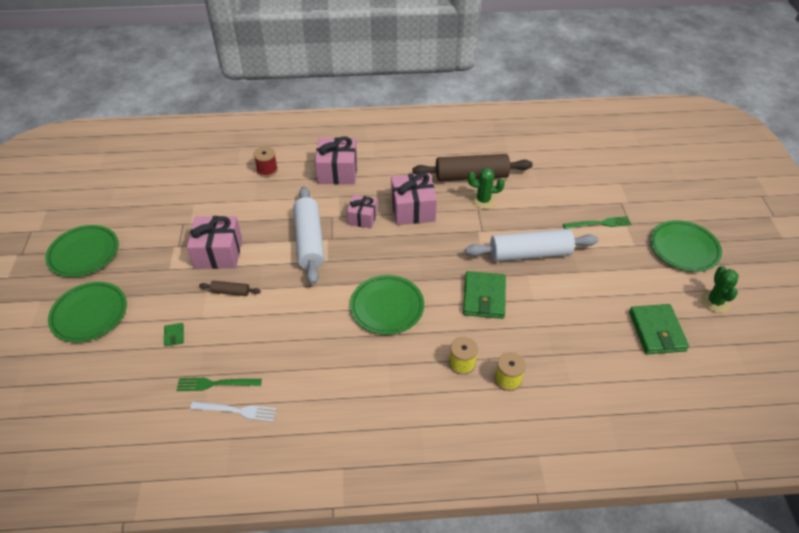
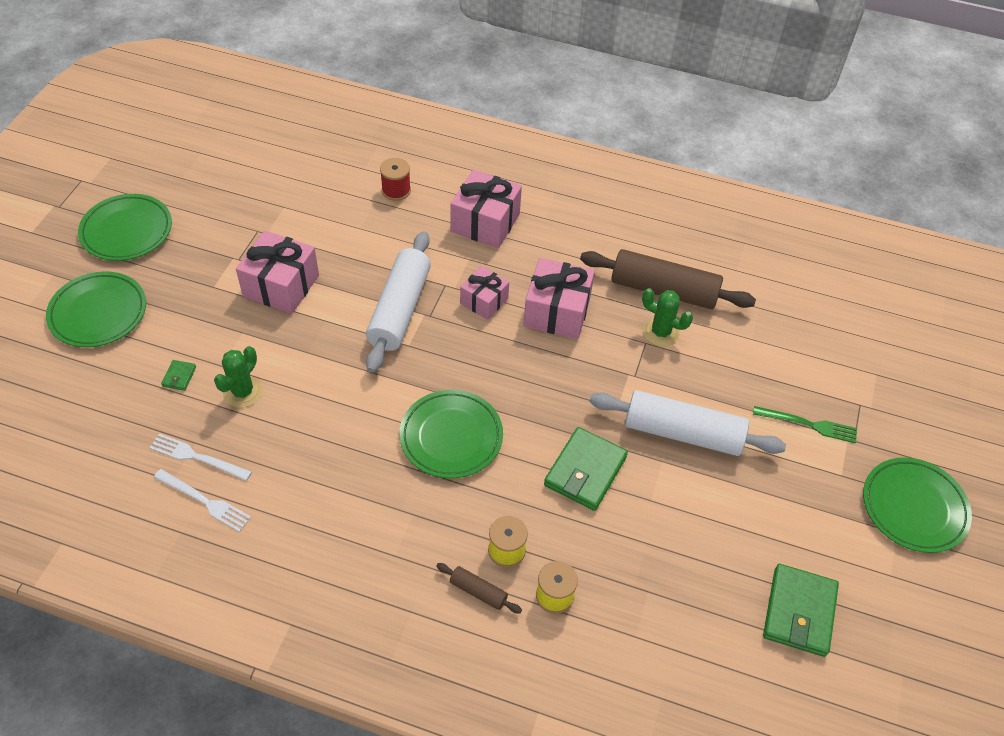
camera: 20 degrees right, 5 degrees up
green fork [176,378,262,391] -> white fork [149,433,252,481]
brown rolling pin [199,281,261,296] -> brown rolling pin moved to [436,563,522,613]
green cactus [701,266,739,313] -> green cactus moved to [214,346,262,408]

